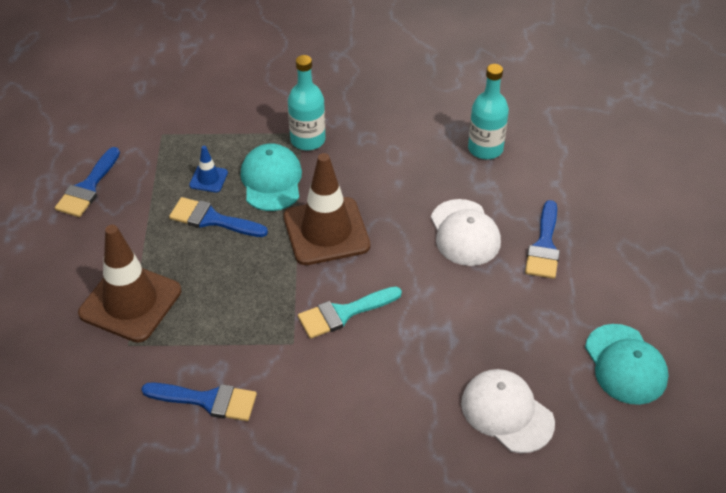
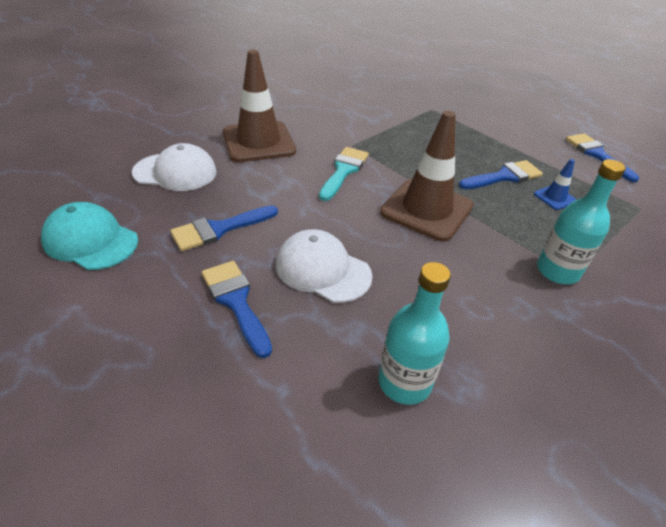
camera: 135 degrees right, 5 degrees down
brown traffic cone [78,225,181,343] -> brown traffic cone moved to [223,50,296,162]
blue brush [142,383,257,421] -> blue brush moved to [170,205,278,251]
turquoise cap [240,143,302,211] -> none

